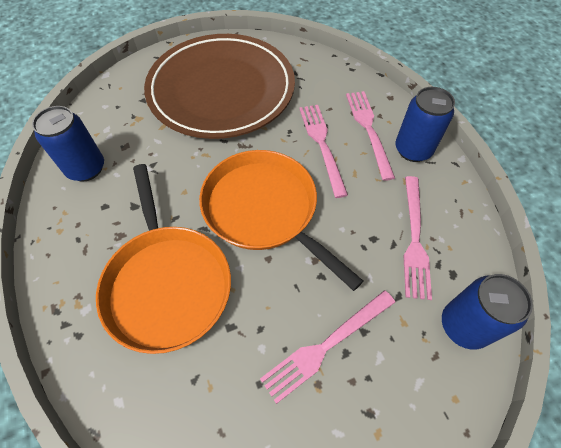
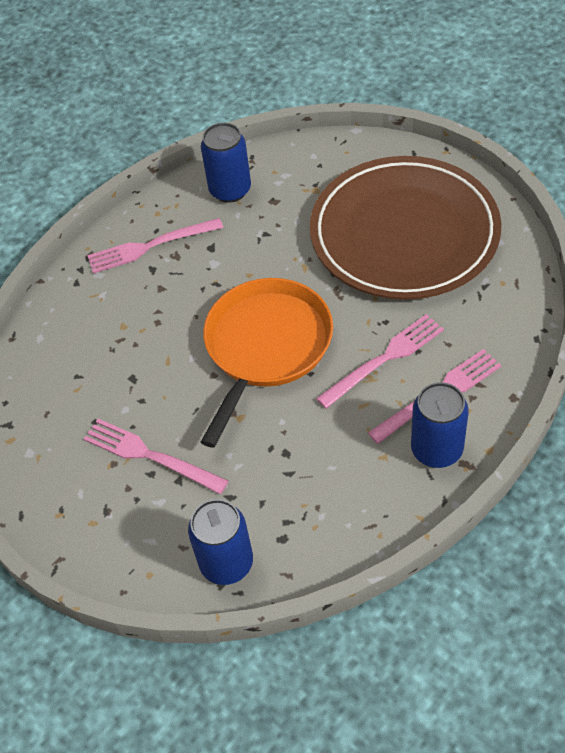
camera: 70 degrees right, 5 degrees down
orange pan [96,164,231,354] -> none
pink fork [403,176,432,300] -> pink fork moved to [87,218,223,274]

